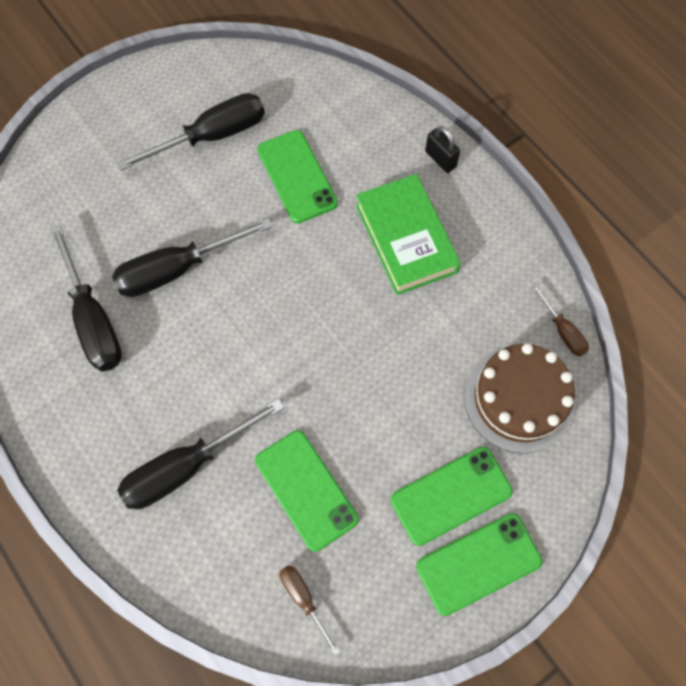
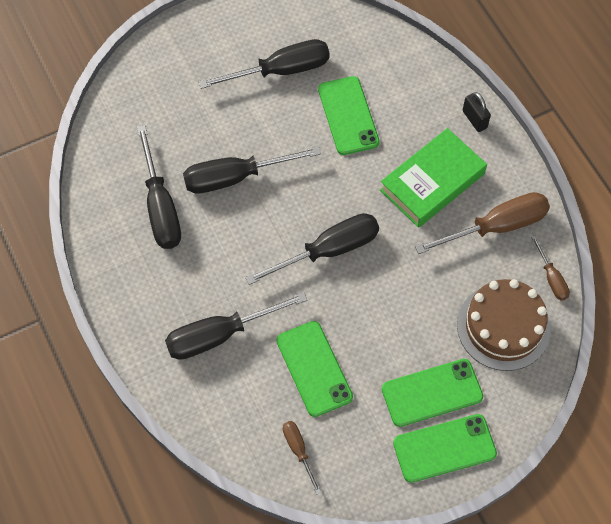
camera: 10 degrees right, 5 degrees down
green book [356,174,461,295] -> green book turned 60 degrees clockwise [380,128,487,228]
none -> black screwdriver [245,213,379,285]
none -> brown screwdriver [415,192,550,254]

